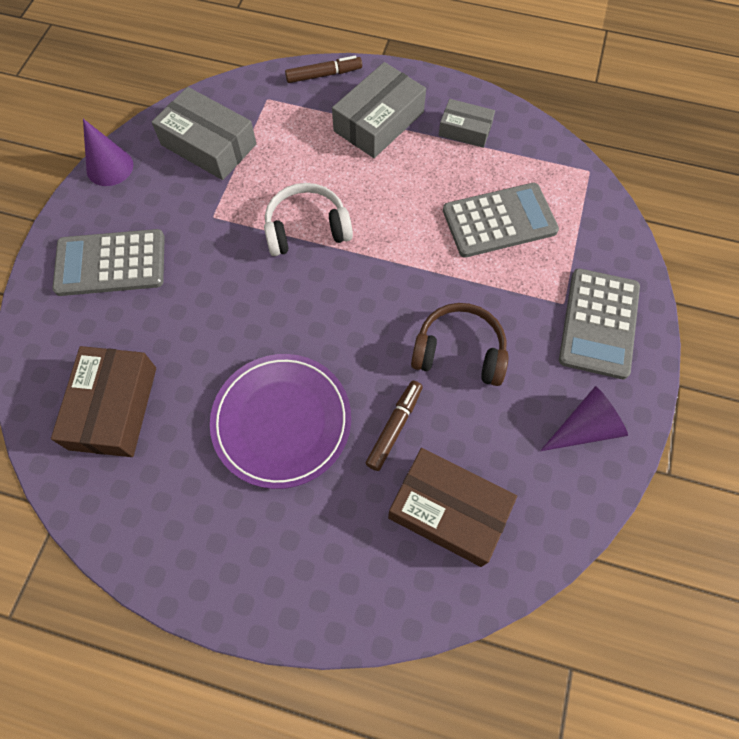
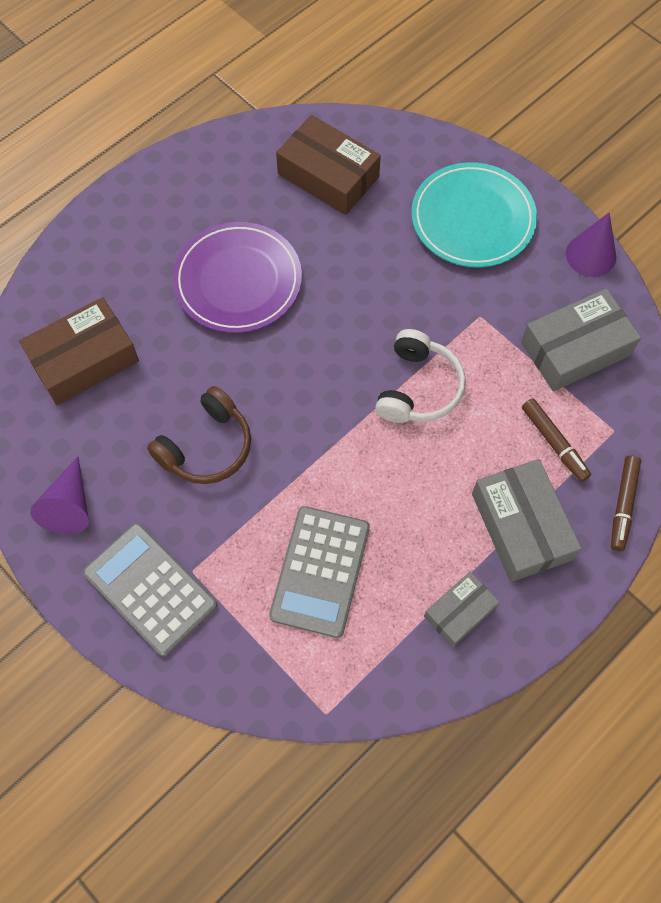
camera: 120 degrees right, 0 degrees up
grey calculator [52,229,165,296] -> turquoise plate [412,162,537,268]
brown marker [365,381,423,471] -> brown marker moved to [522,398,591,482]

